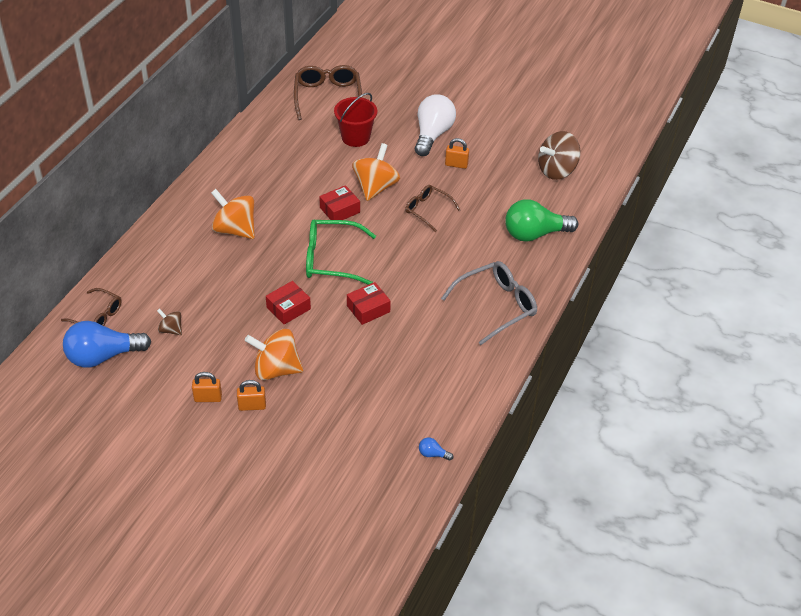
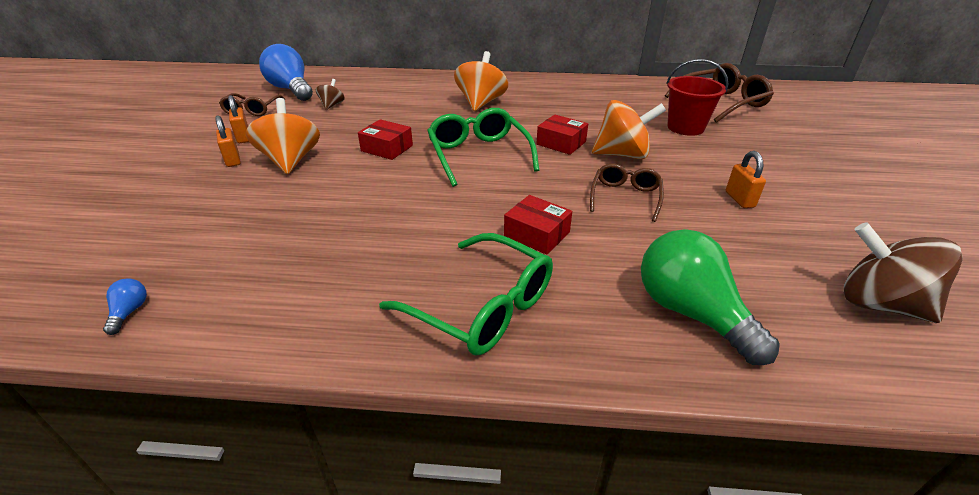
camera: 70 degrees right, 10 degrees down
brown glasses [61,288,121,326] -> brown glasses moved to [219,93,285,116]
red box [347,282,391,325] -> red box moved to [504,195,572,255]
white light bulb [415,94,456,156] -> none
grey glasses [441,261,537,345] -> green glasses [379,233,553,355]

